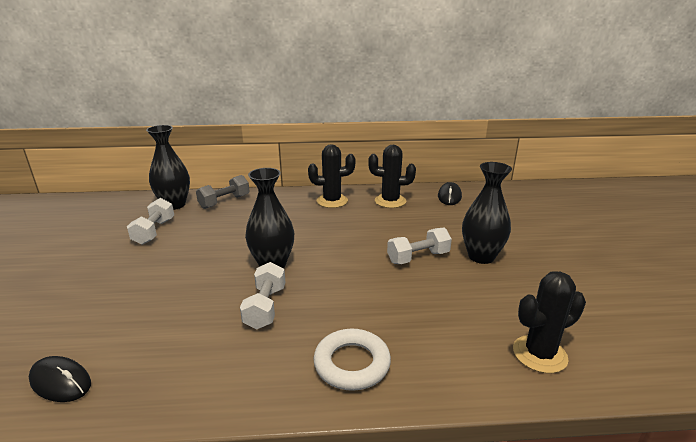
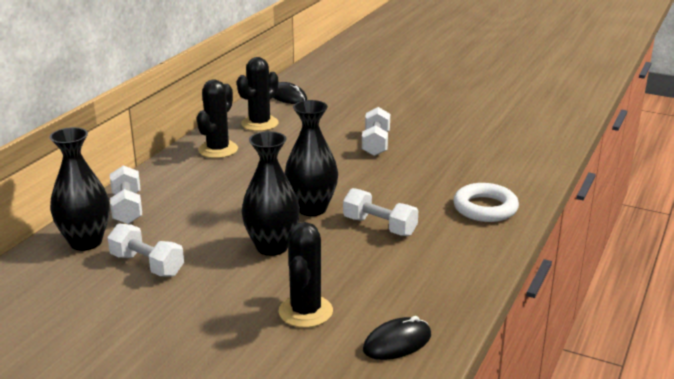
camera: 60 degrees left, 0 degrees up
grey dumbbell [196,175,250,209] -> white dumbbell [110,165,142,224]
black vase [462,162,512,264] -> black vase moved to [241,131,300,256]
black cactus [513,272,586,373] -> black cactus moved to [279,222,333,328]

